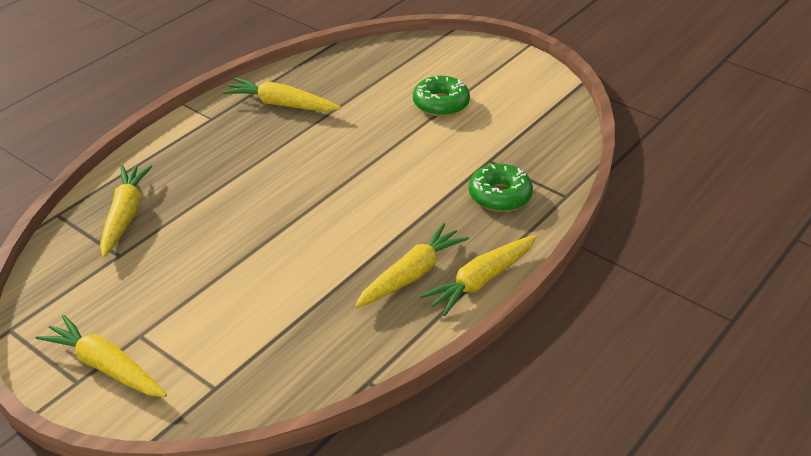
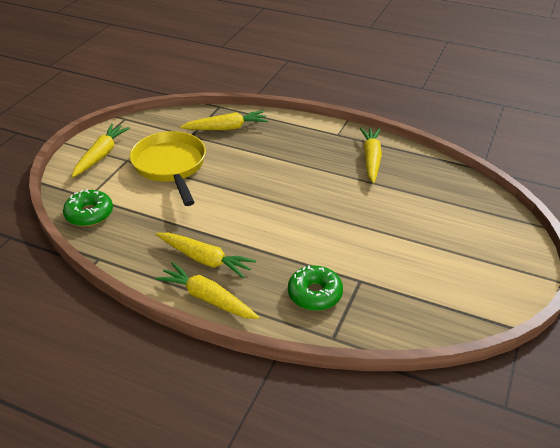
camera: 75 degrees right, 0 degrees up
green donut [413,76,470,116] -> green donut moved to [63,189,113,226]
none -> yellow pan [130,131,206,206]

